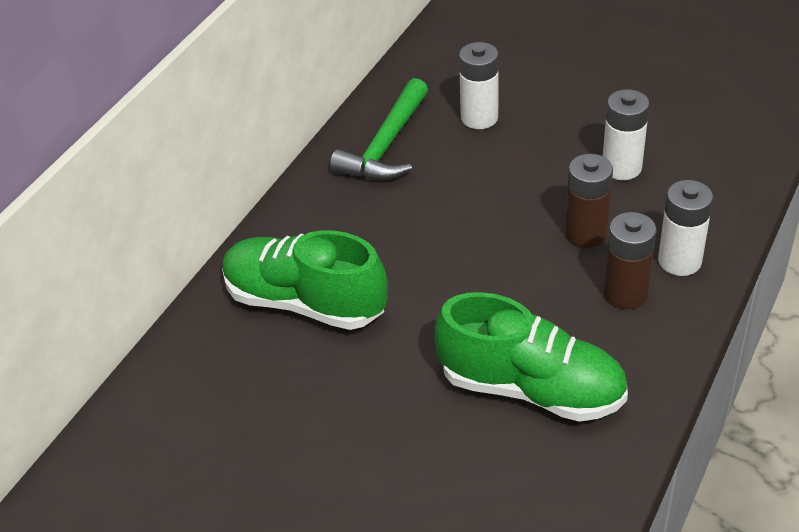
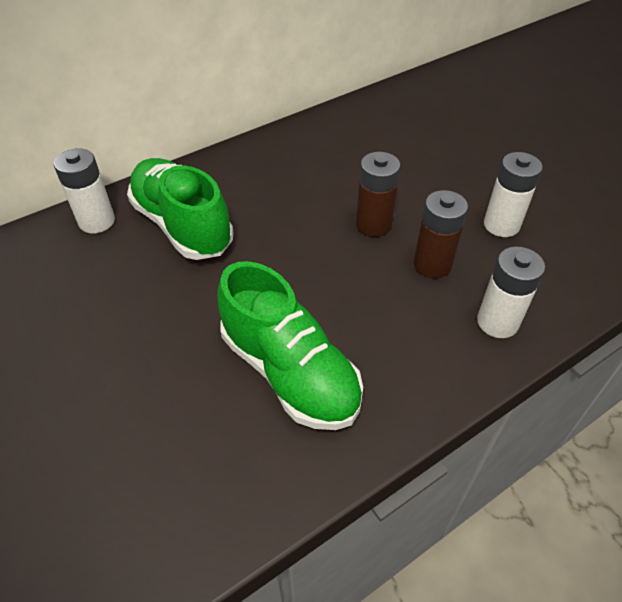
camera: 25 degrees right, 5 degrees up
green hammer [330,78,428,180] -> none
white battery [459,42,498,129] -> white battery moved to [54,148,115,234]
brown battery [604,212,656,309] -> brown battery moved to [356,152,401,237]

